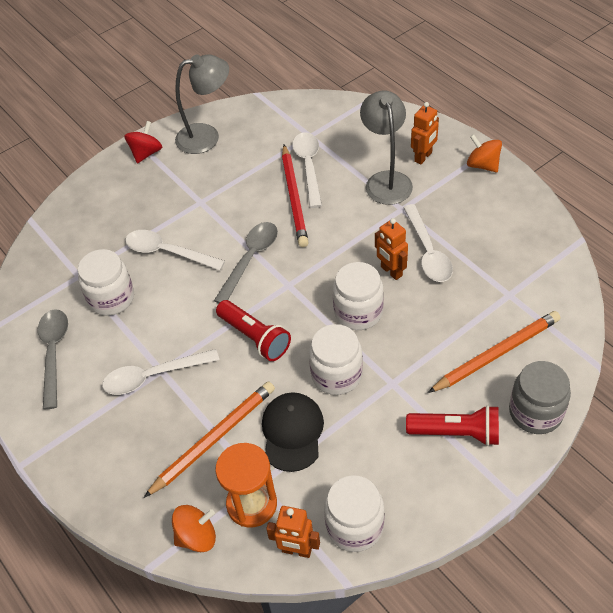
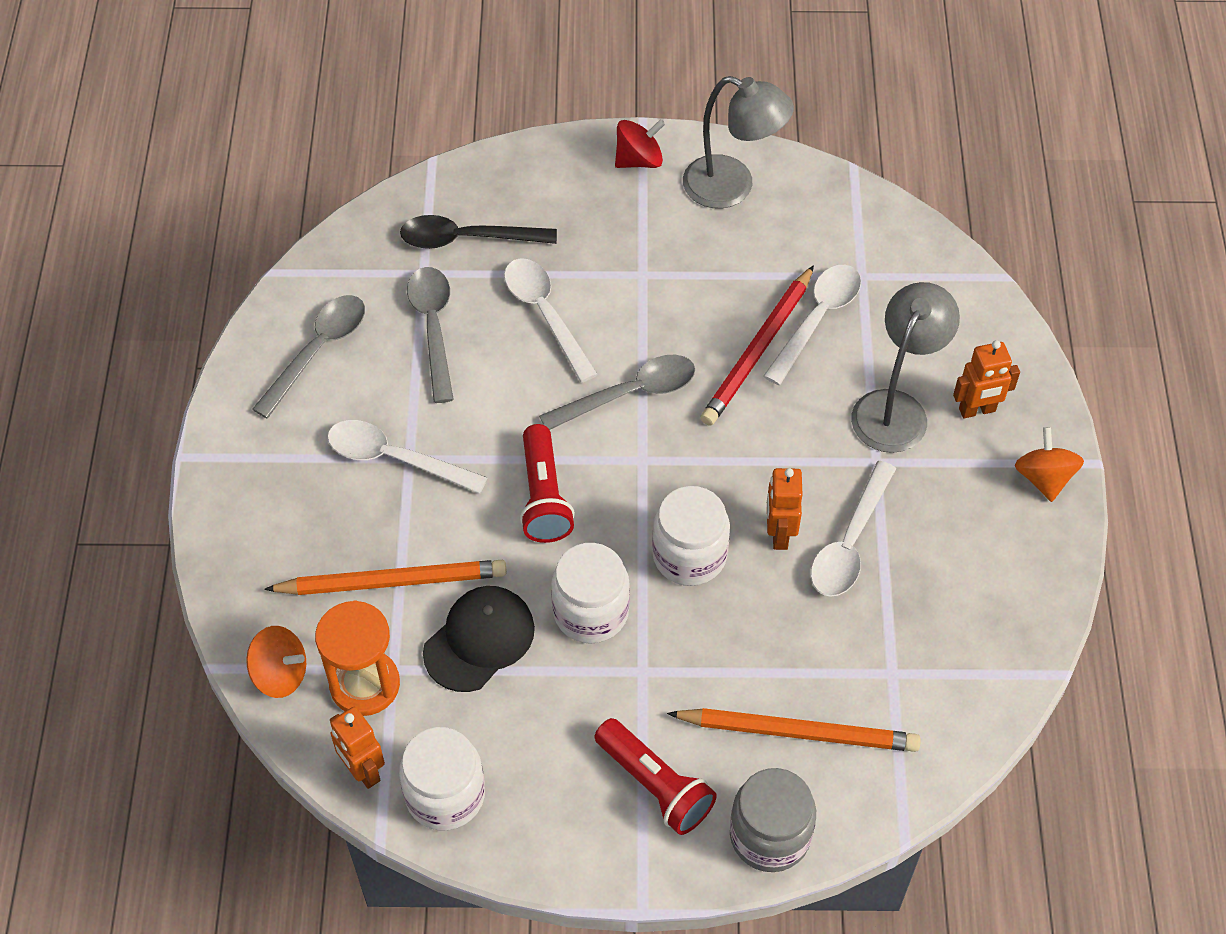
camera: 35 degrees right, 5 degrees up
white jar [78,249,134,316] -> grey spoon [407,267,454,403]
none -> black spoon [400,215,557,249]

